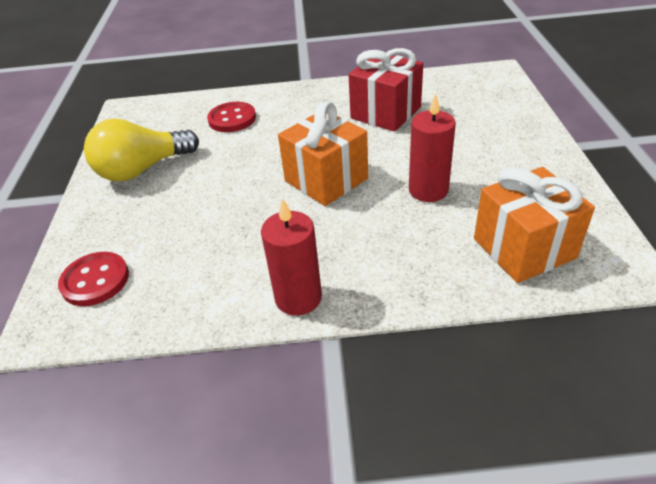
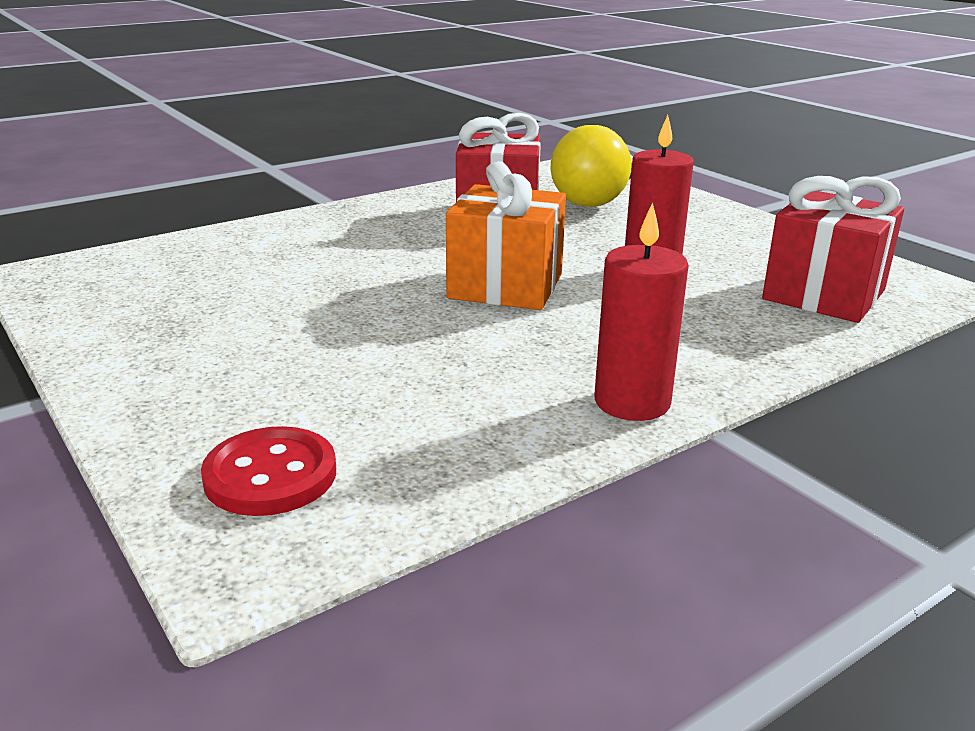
camera: 35 degrees left, 15 degrees down
yellow light bulb [84,119,199,182] -> yellow light bulb moved to [551,125,633,207]
red button [207,102,256,132] -> none
orange gift [474,167,595,283] -> red gift [762,176,904,323]

